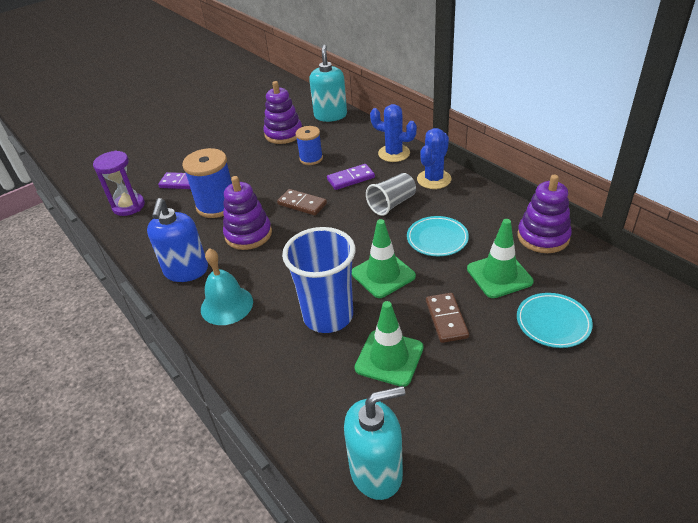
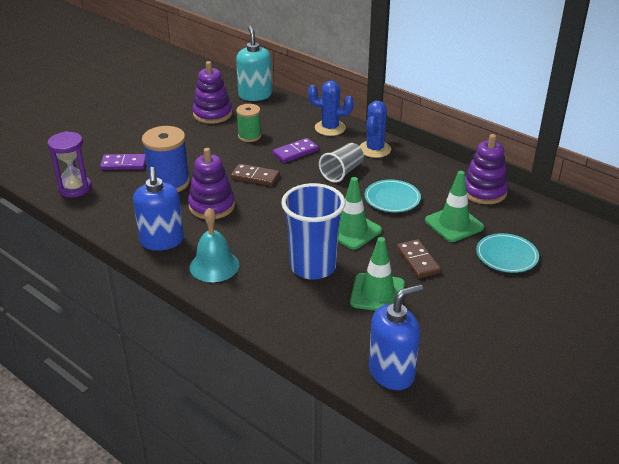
camera: 15 degrees left, 5 degrees down
blue spool [296,126,323,165] -> green spool [236,104,262,142]
turquoise soap dispenser [344,386,405,500] -> blue soap dispenser [369,284,423,390]

